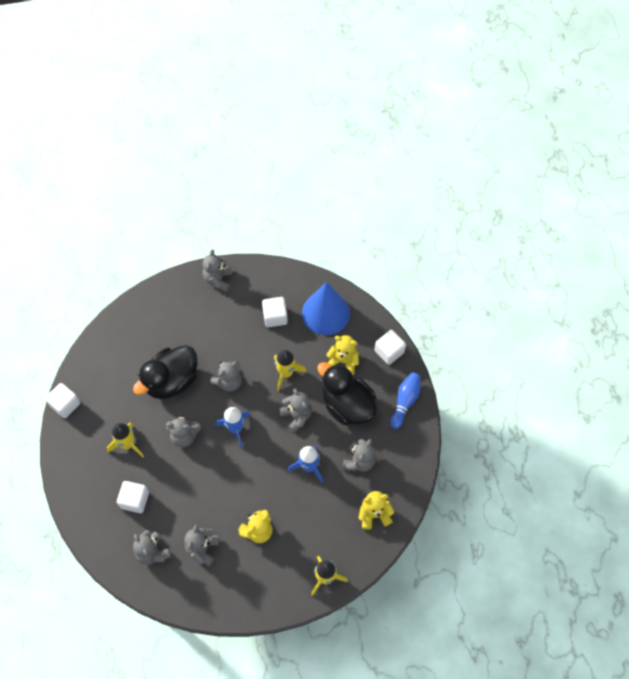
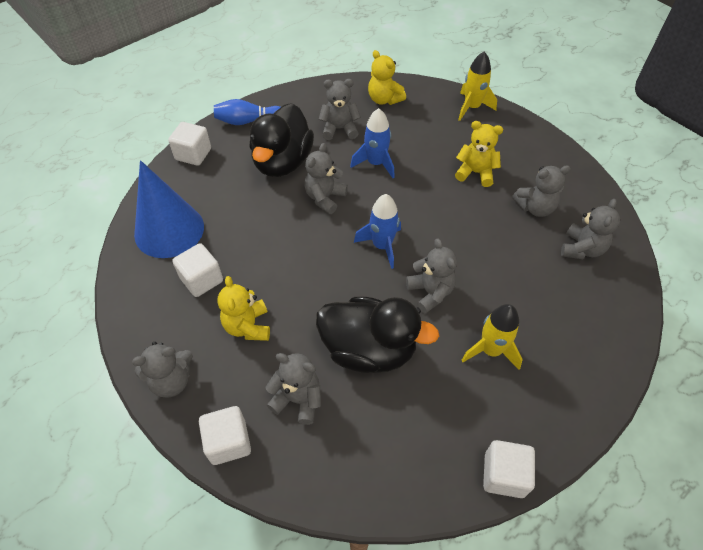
camera: 120 degrees left, 10 degrees down
white cube [117,481,149,513] -> white cube moved to [199,406,251,465]
grey teddy bear [210,361,242,392] -> grey teddy bear moved to [265,353,321,425]
yellow rocket [274,350,307,391] -> none
yellow teddy bear [326,335,359,375] -> yellow teddy bear moved to [217,276,270,341]

